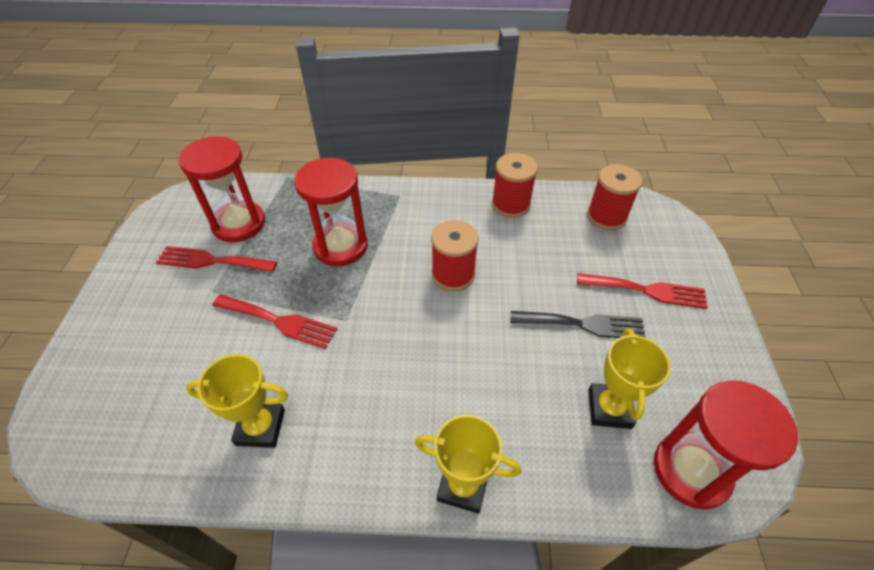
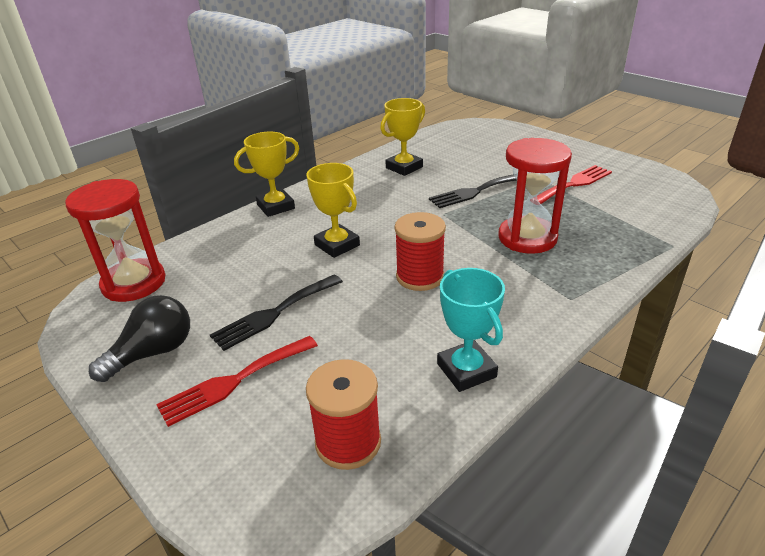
camera: 135 degrees right, 15 degrees down
red hourglass [179,136,265,242] -> none
red fork [213,294,337,349] -> black fork [429,175,517,208]
red spool [492,153,538,218] -> turquoise trophy [437,268,505,392]
yellow trophy [589,328,671,429] -> yellow trophy moved to [306,163,360,258]
none -> black light bulb [89,295,190,382]

